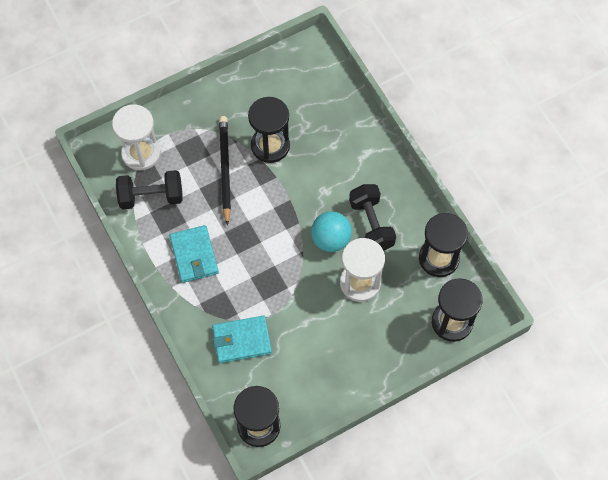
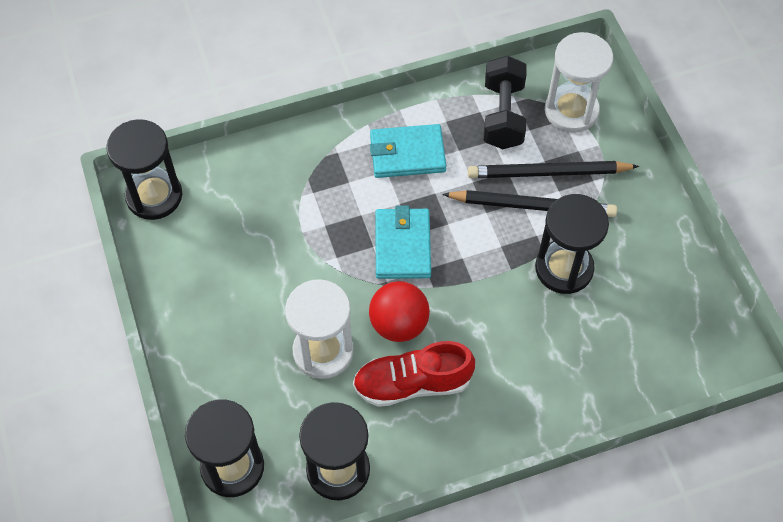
camera: 100 degrees right, 5 degrees down
turquoise wallet [212,316,272,363] -> turquoise wallet moved to [375,206,431,279]
turquoise ball [311,211,352,252] -> red ball [369,281,430,342]
black dumbbell [349,184,396,251] -> red shoe [353,341,475,407]
none -> black pencil [468,161,639,178]

